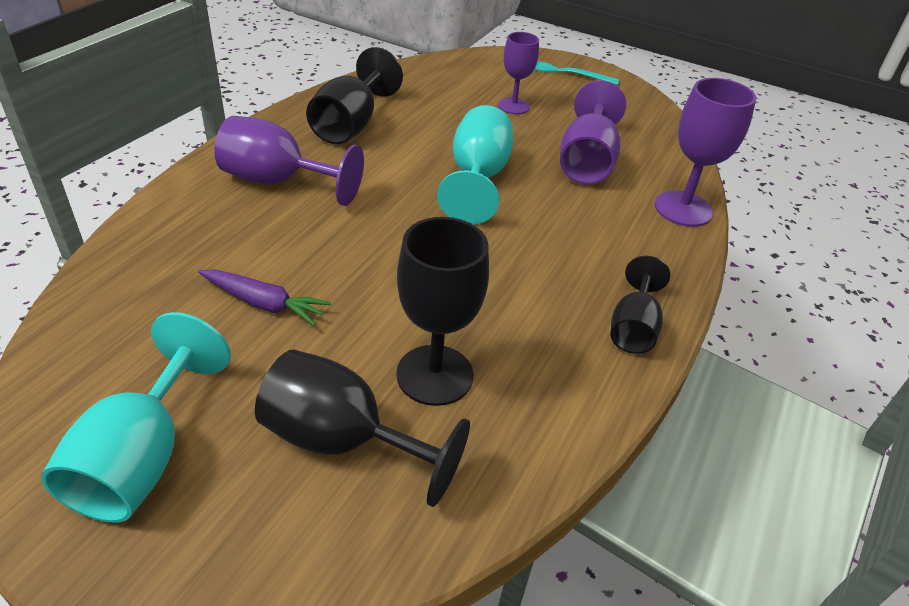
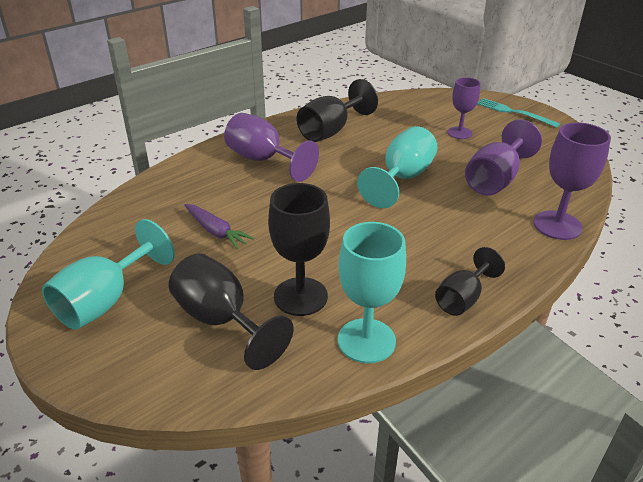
camera: 25 degrees right, 5 degrees down
none -> turquoise goblet [338,222,406,363]

